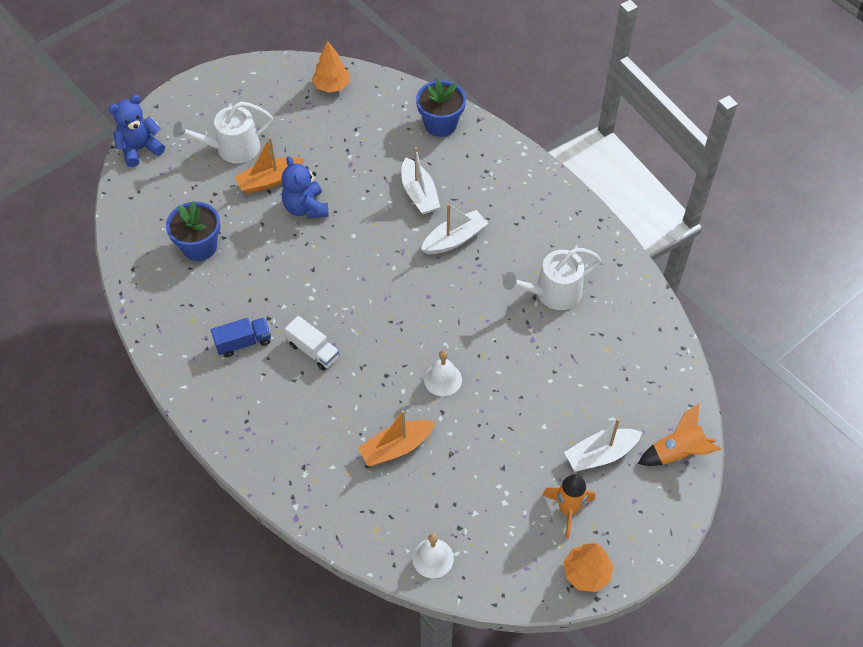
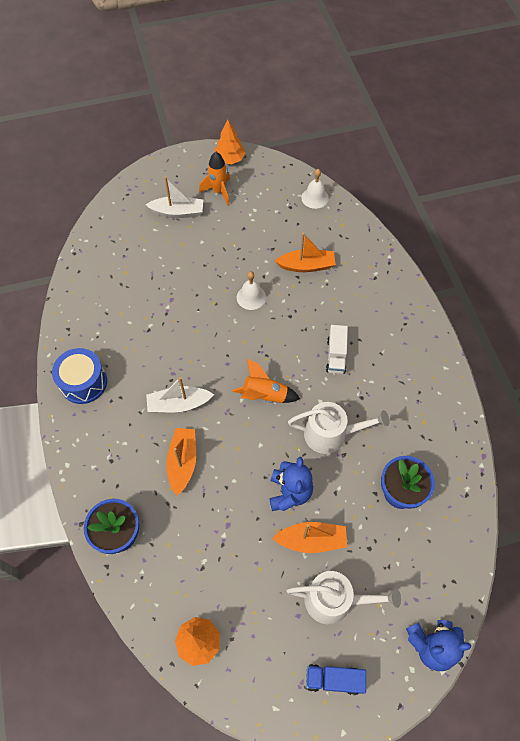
camera: 155 degrees left, 5 degrees up
blue truck [211,317,271,357] -> blue truck moved to [306,664,366,695]
white truck [285,316,339,371] -> white truck turned 150 degrees counterclockwise [326,325,348,374]
white boat [402,147,440,215] -> orange boat [166,428,196,496]
white watering can [503,248,601,310] -> white watering can moved to [288,402,390,454]
orange rocket [638,404,721,466] -> orange rocket moved to [232,359,300,403]
none -> blue drum [52,348,107,404]

